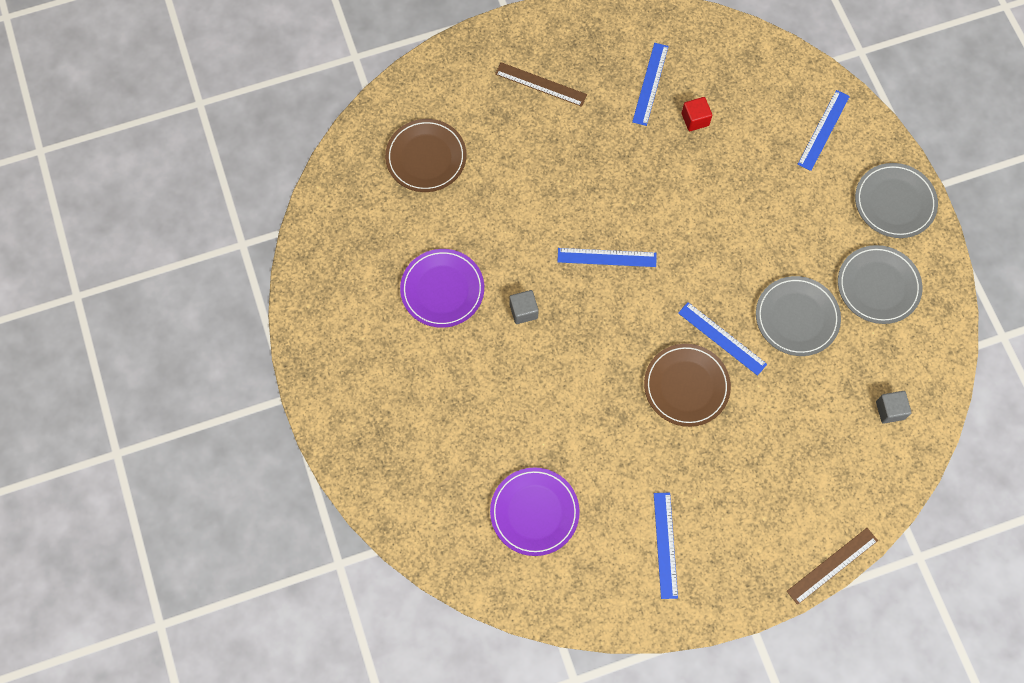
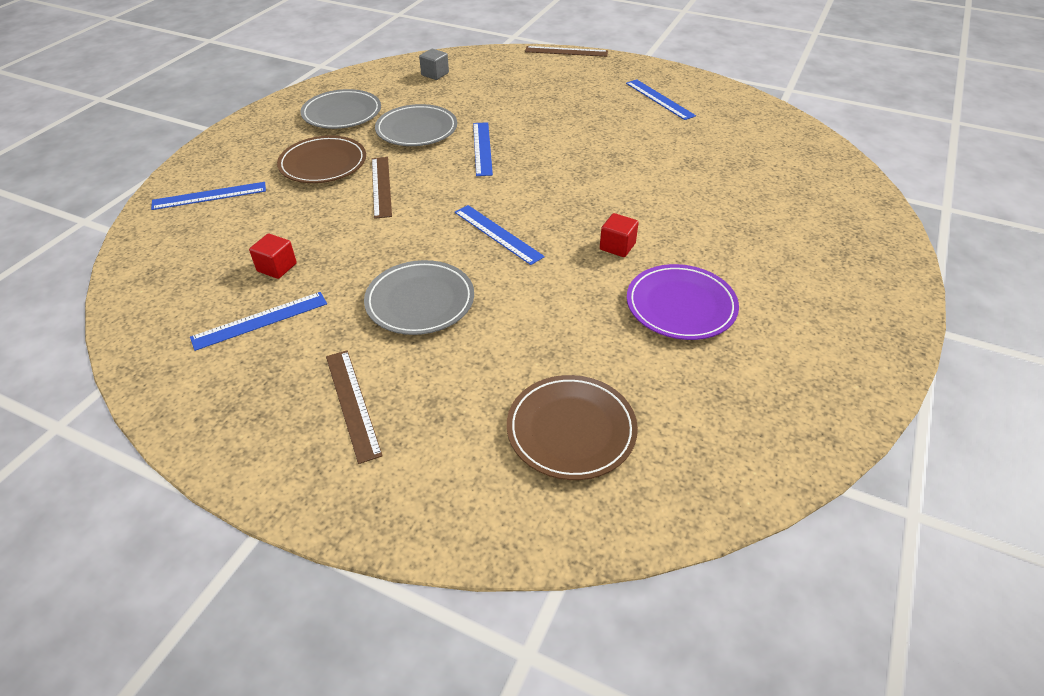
camera: 135 degrees left, 25 degrees down
purple plate [490,468,580,556] -> none
grey cube [509,290,539,324] -> red cube [600,213,639,257]
brown plate [644,344,731,427] -> brown plate moved to [277,136,366,183]
blue ruler [654,492,678,599] -> blue ruler turned 75 degrees counterclockwise [626,79,696,120]
grey plate [855,163,938,238] -> grey plate moved to [364,260,474,335]
none -> brown ruler [372,157,392,219]

